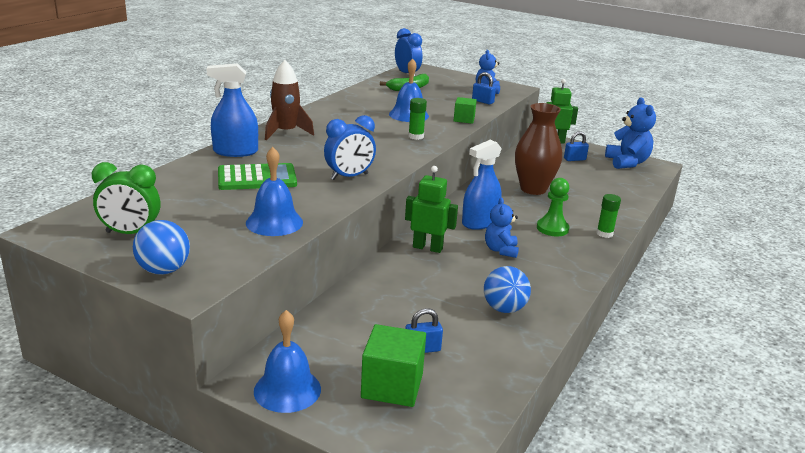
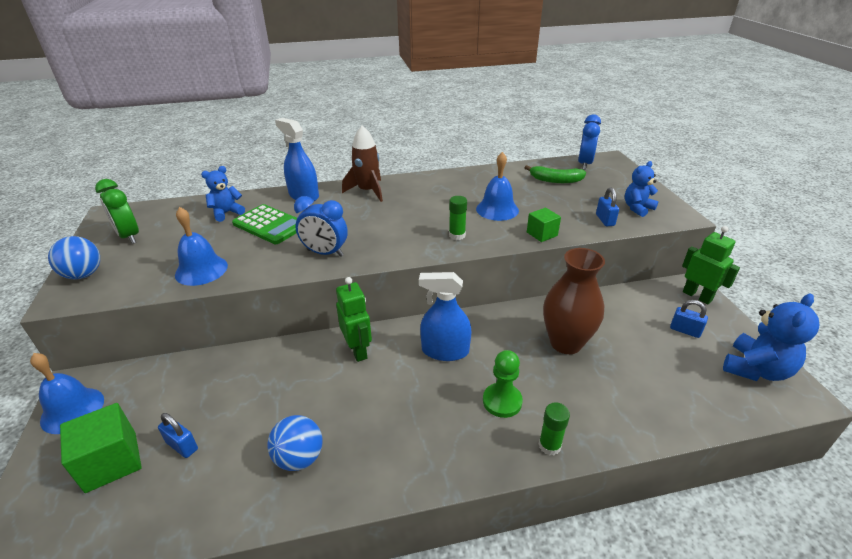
camera: 50 degrees right, 10 degrees up
blue teddy bear [485,198,519,258] -> blue teddy bear moved to [201,166,245,222]

